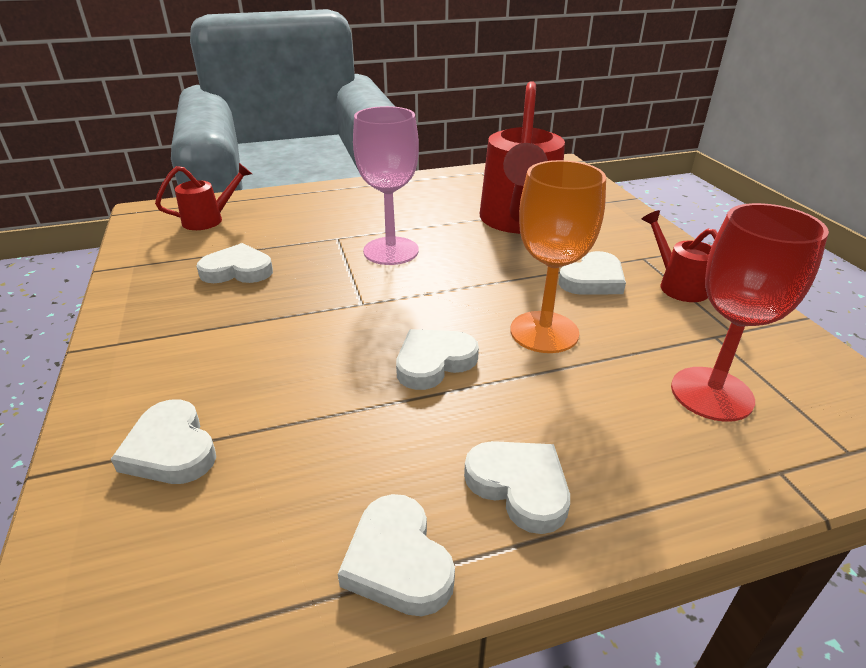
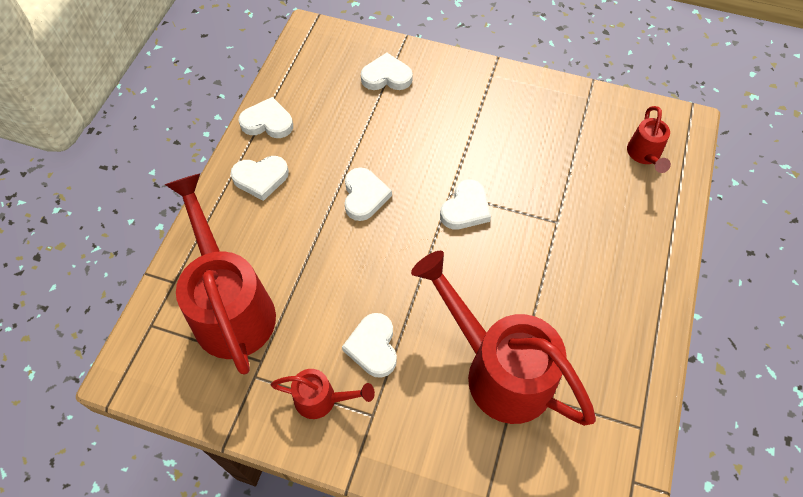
camera: 125 degrees right, 25 degrees up
white heart [196,243,273,283] -> white heart moved to [440,179,491,229]
pink goblet [353,106,419,265] -> none
orange goblet [510,160,606,353] -> none
red goblet [671,203,829,422] -> red watering can [165,173,276,375]

